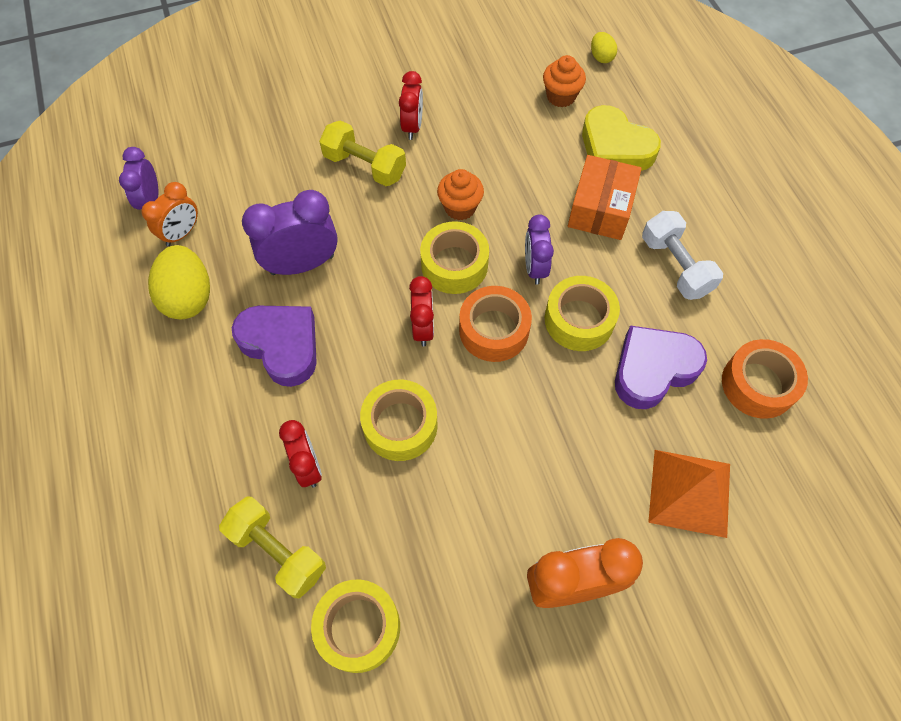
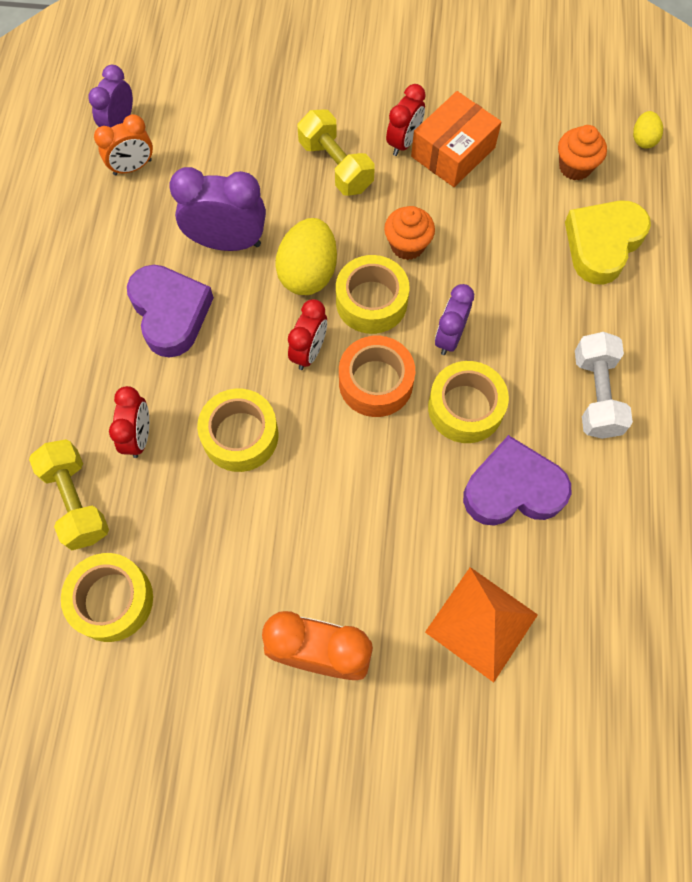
camera: 25 degrees right, 5 degrees up
yellow egg [148,245,210,319] -> yellow egg moved to [275,218,337,295]
orange box [568,155,642,240] -> orange box moved to [411,91,501,187]
yellow heart [582,105,661,171] -> yellow heart turned 60 degrees clockwise [565,200,651,285]
orange tape [722,339,808,419] -> none

